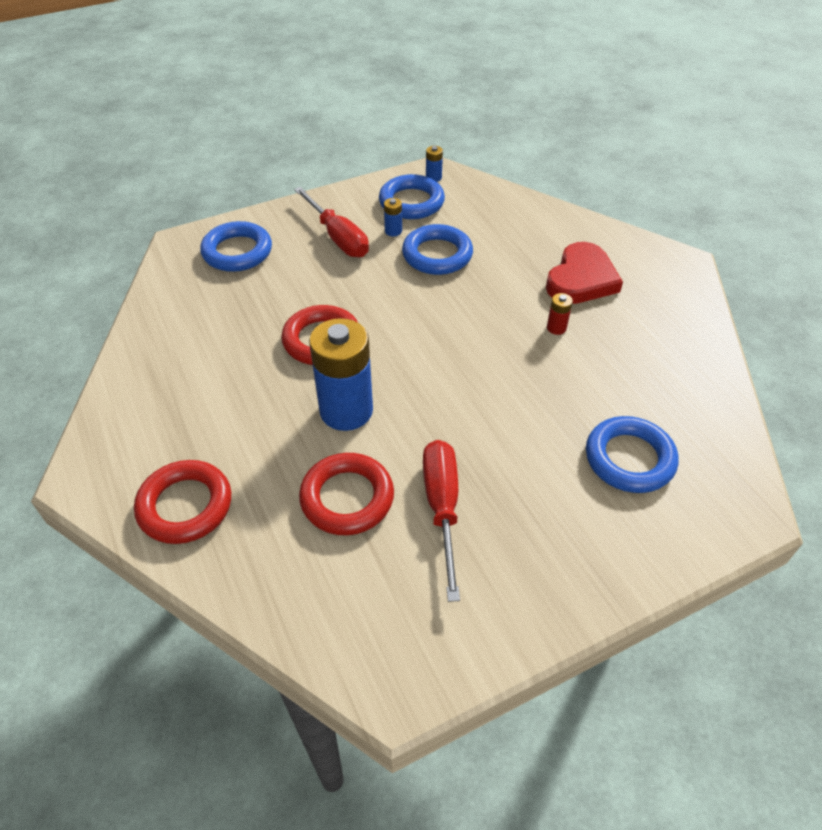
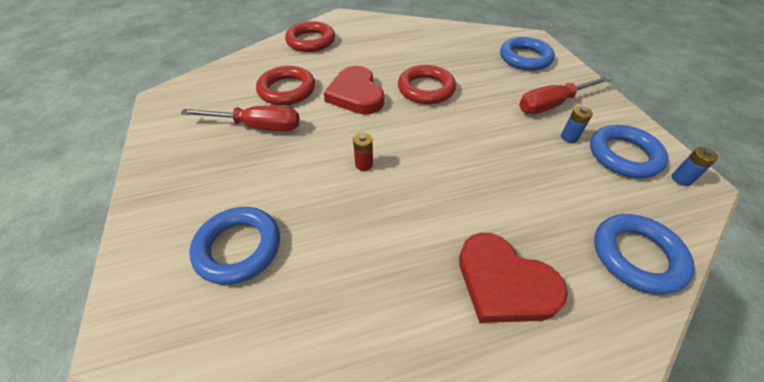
camera: 100 degrees right, 0 degrees up
blue battery [309,318,373,431] -> red heart [324,66,384,114]
blue ring [402,224,473,275] -> blue ring moved to [594,214,695,294]
red battery [547,293,573,335] -> red battery moved to [353,133,373,171]

